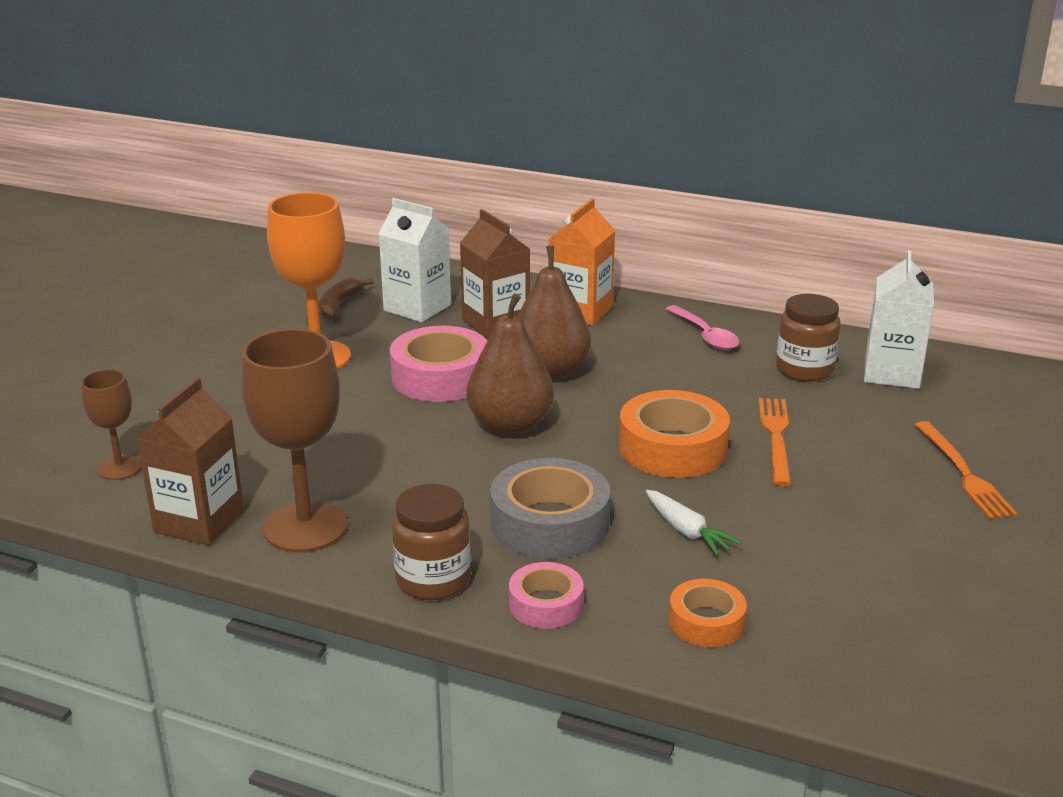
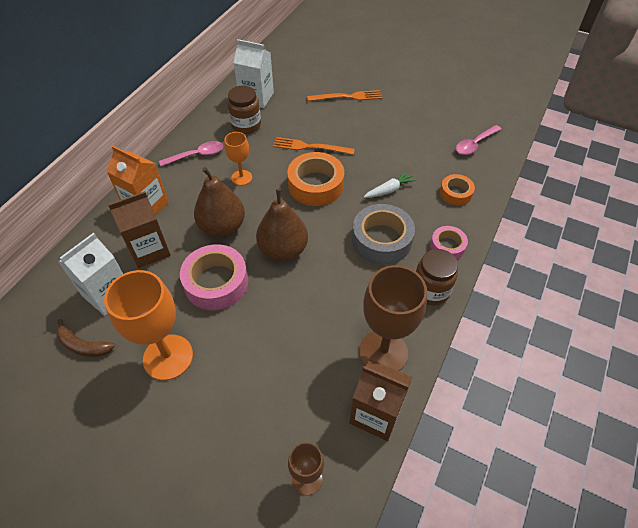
camera: 85 degrees left, 25 degrees up
none -> orange goblet [224,132,252,186]
none -> pink spoon [456,125,501,155]

